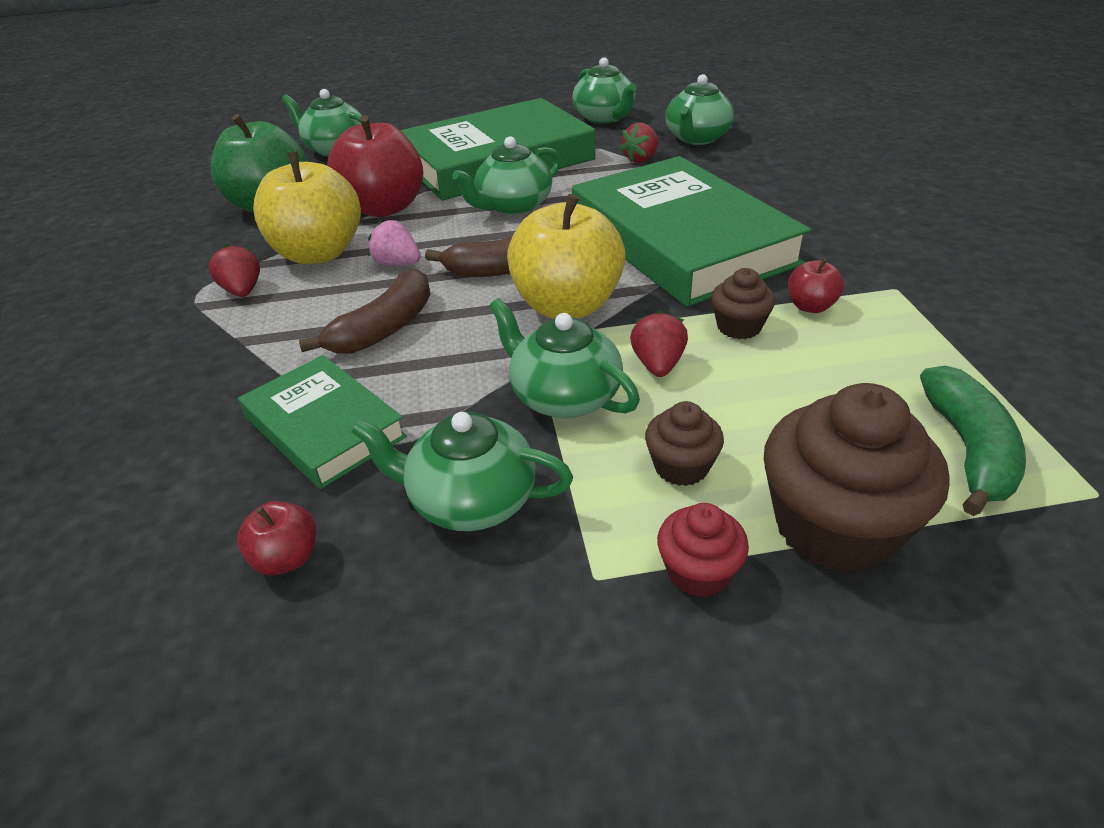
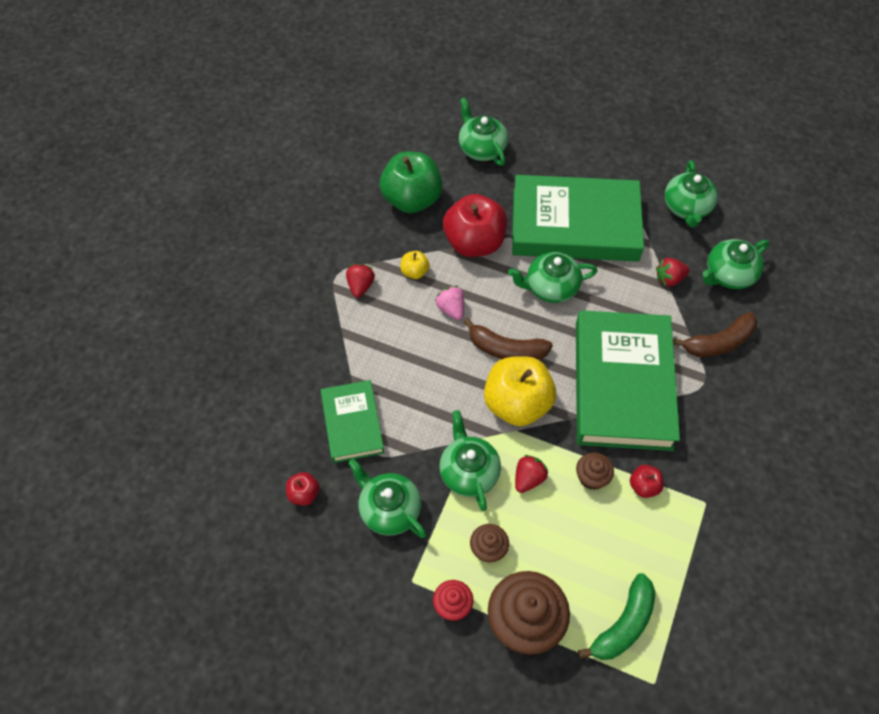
camera: 30 degrees right, 20 degrees up
yellow apple [253,152,361,264] -> yellow apple [401,251,430,279], size x0.45
brown banana [299,268,430,354] -> brown banana moved to [673,312,757,357]

